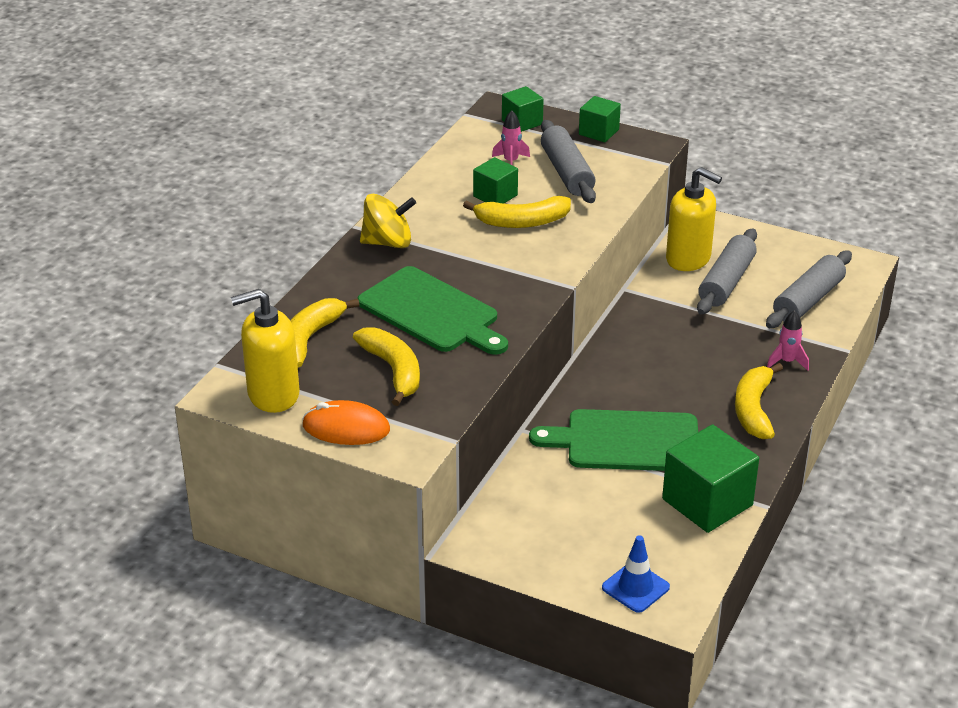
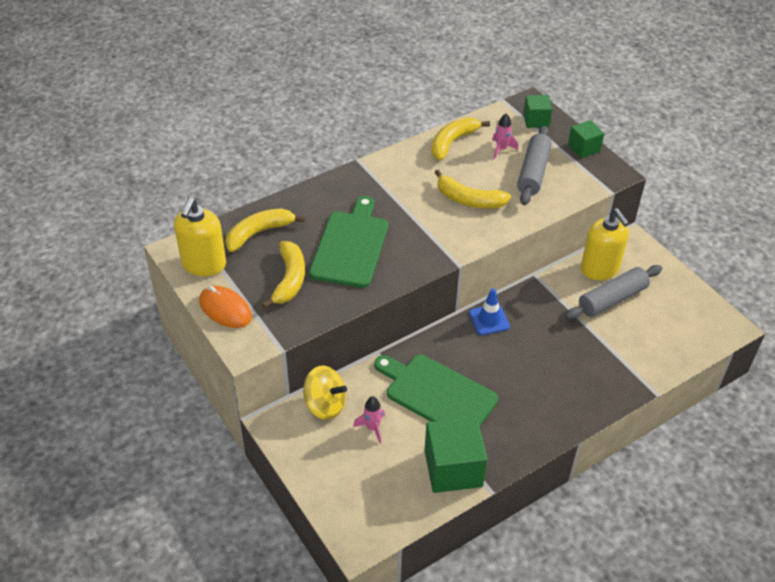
camera: 30 degrees right, 10 degrees up
yellow soap dispenser [231,289,300,413] -> yellow soap dispenser turned 90 degrees counterclockwise [174,198,226,276]
green cutting board [358,266,508,355] -> green cutting board turned 150 degrees counterclockwise [309,196,388,288]
yellow spinning top [360,194,416,248] -> yellow spinning top moved to [303,366,347,420]
green cube [473,157,518,204] -> none
blue traffic cone [602,535,670,613] -> blue traffic cone moved to [469,288,510,335]
yellow banana [735,363,783,439] -> yellow banana moved to [431,117,490,161]
grey rolling pin [766,251,852,328] -> none
pink rocket [767,310,809,371] -> pink rocket moved to [353,396,385,444]

